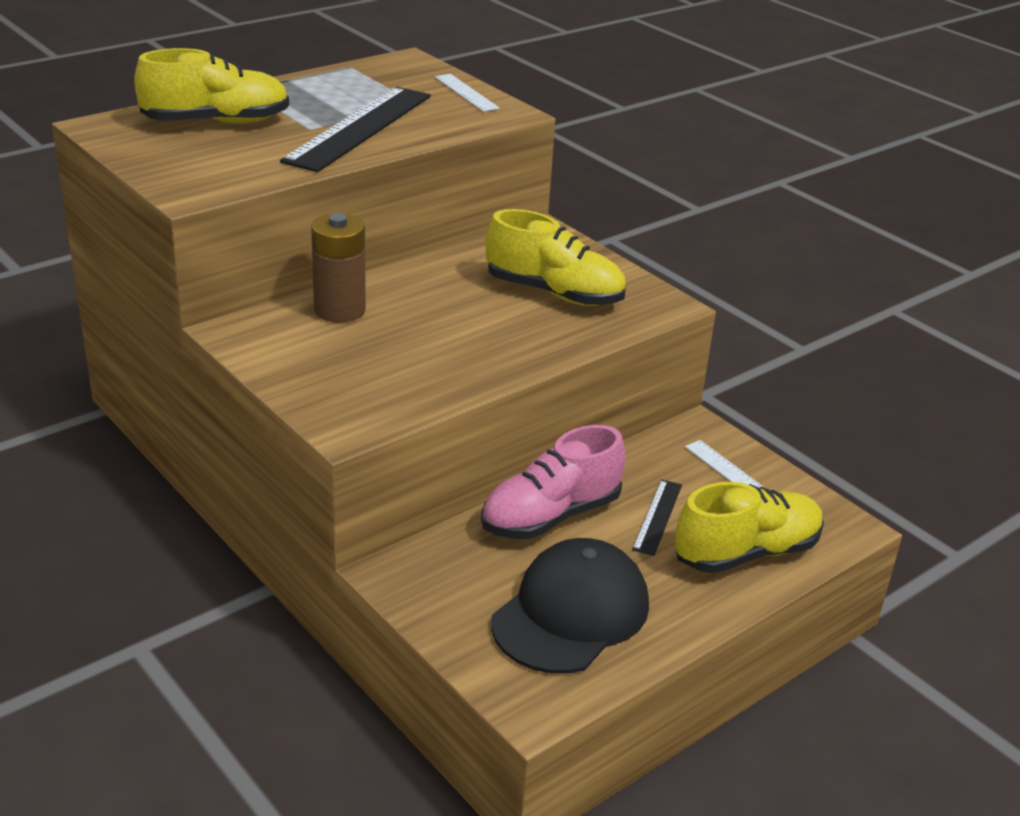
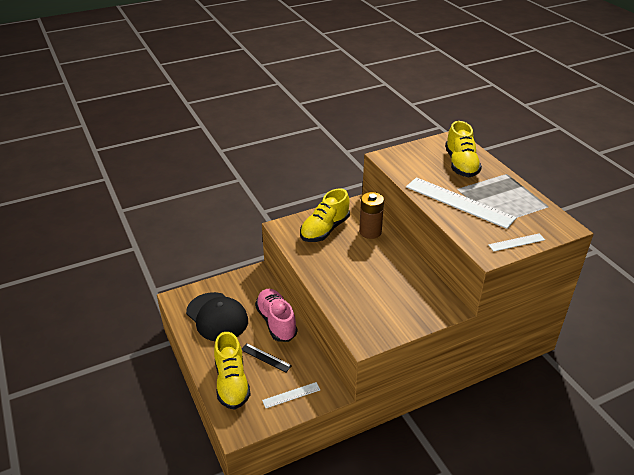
camera: 105 degrees right, 5 degrees up
black ruler [280,87,431,172] -> white ruler [406,177,517,229]
yellow shoe [486,209,626,306] -> yellow shoe moved to [300,189,350,242]

